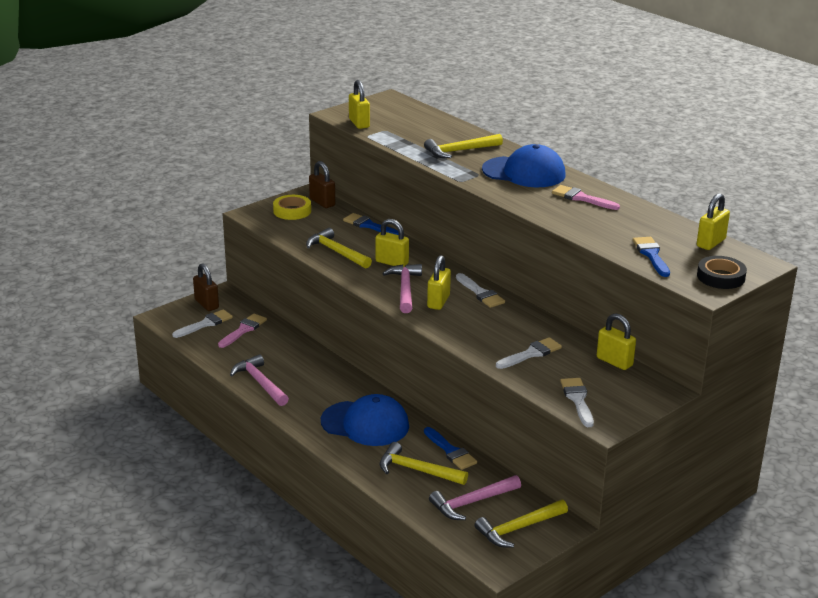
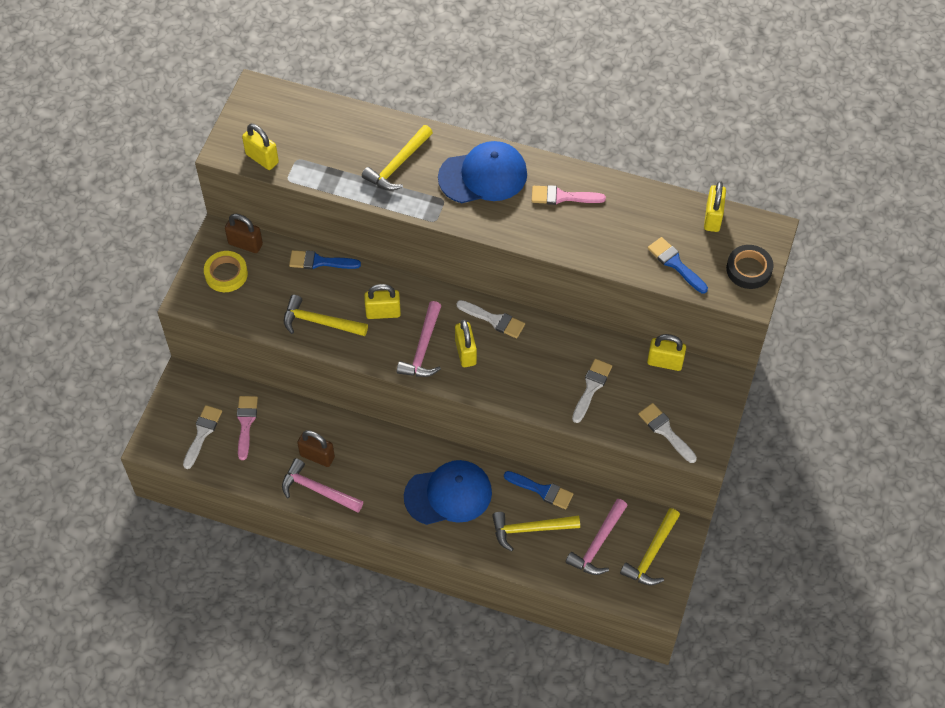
camera: 30 degrees left, 30 degrees up
brown padlock [193,263,219,311] -> brown padlock moved to [297,430,335,467]
pink hammer [382,264,422,313] -> pink hammer turned 135 degrees counterclockwise [397,301,441,377]

